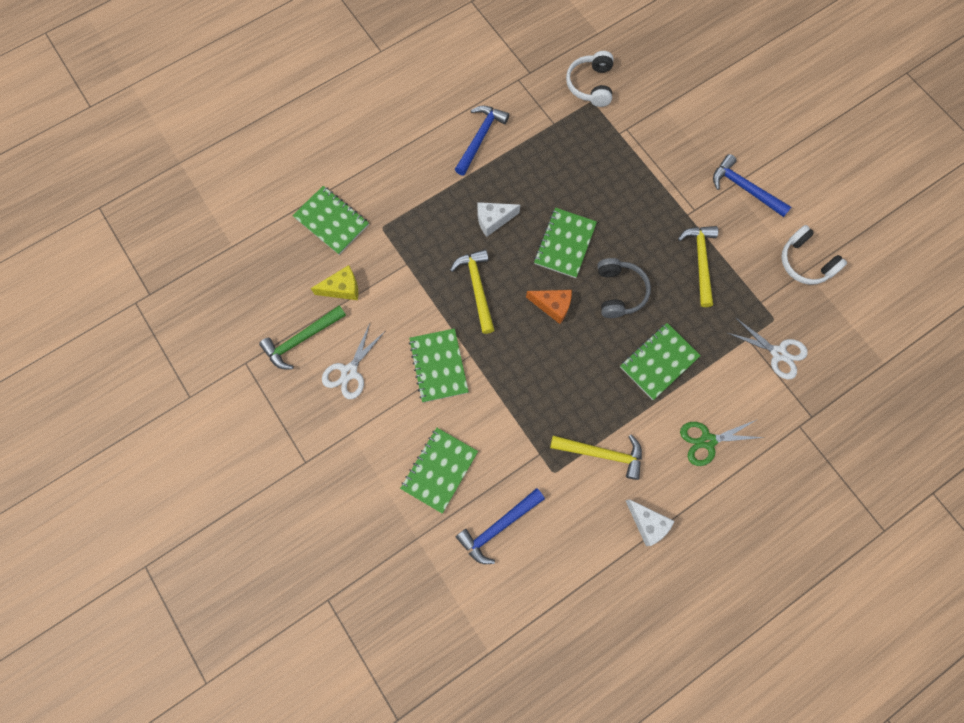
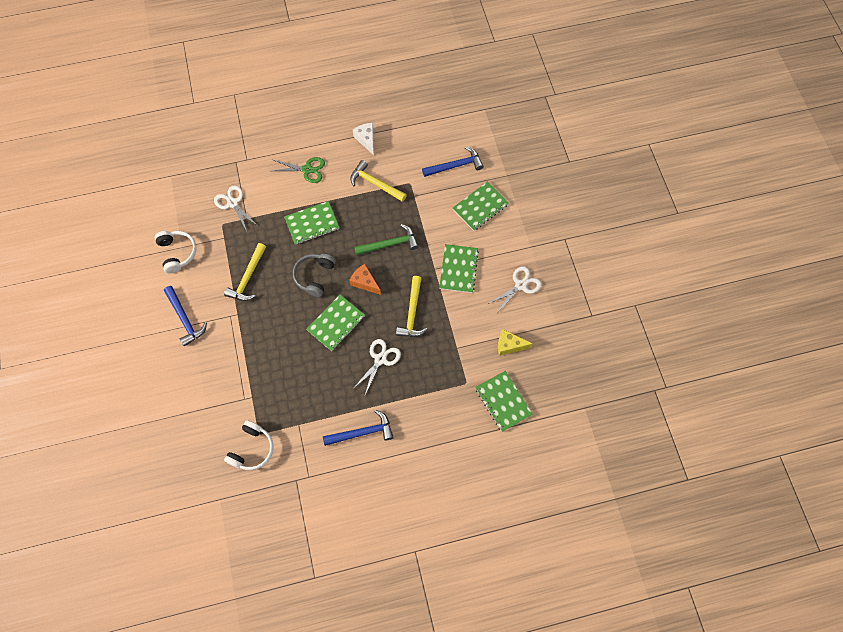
camera: 160 degrees left, 5 degrees down
green hammer [259,305,346,369] -> green hammer moved to [354,224,419,255]
blue hammer [455,106,509,175] -> blue hammer turned 150 degrees counterclockwise [323,410,394,446]
white cheese [477,202,520,237] -> white scissors [353,339,401,395]

